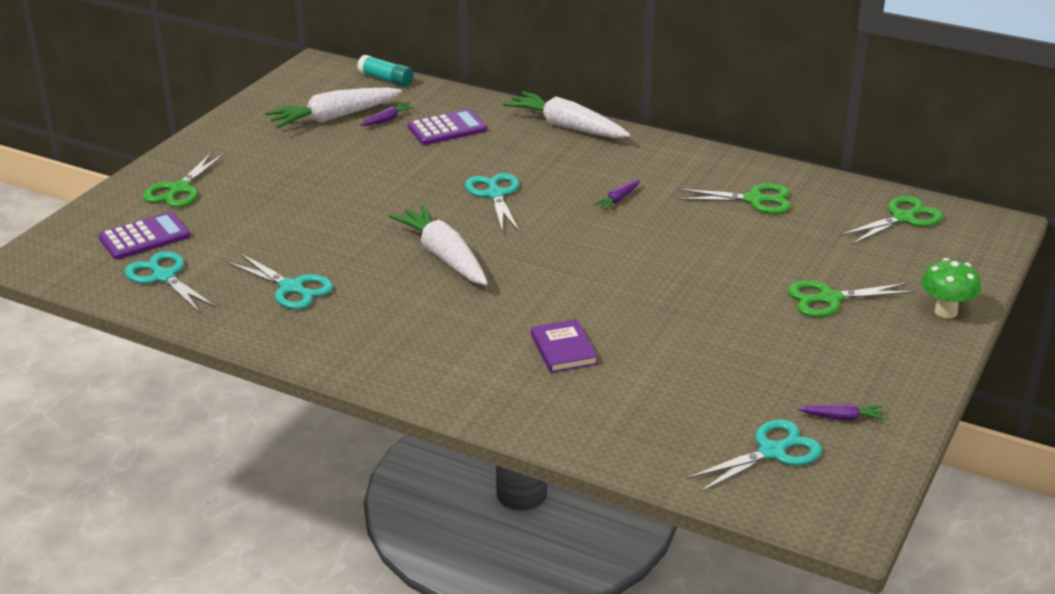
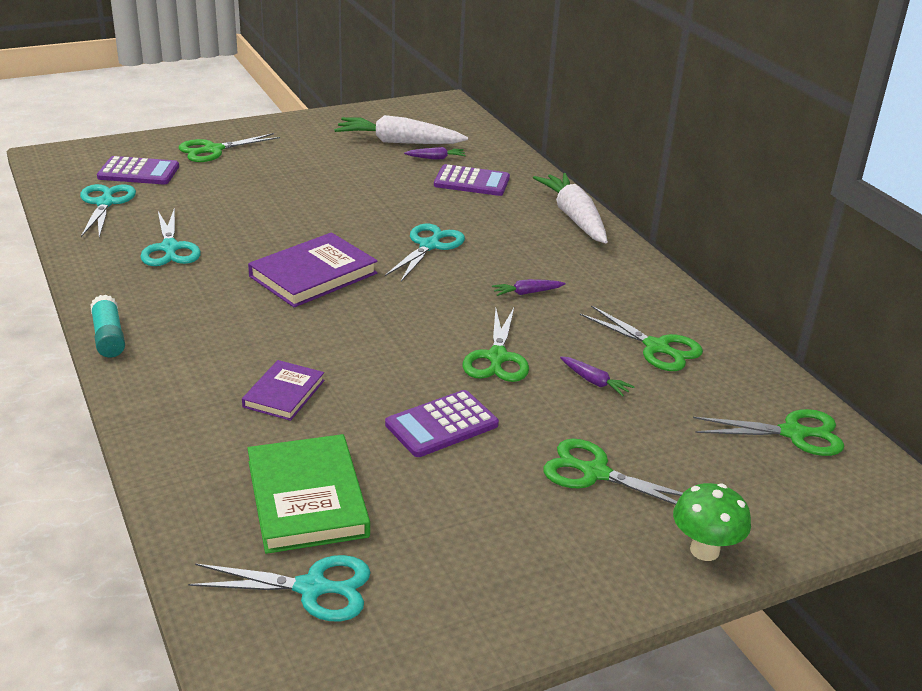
camera: 35 degrees right, 0 degrees up
turquoise glue stick [357,55,414,87] -> turquoise glue stick moved to [90,295,125,358]
white carrot [388,204,488,285] -> purple book [248,232,377,307]
purple carrot [798,404,885,421] -> purple carrot moved to [560,357,635,397]
none -> green book [247,434,370,554]
none -> purple calculator [385,390,499,457]
none -> green scissors [463,308,529,382]

